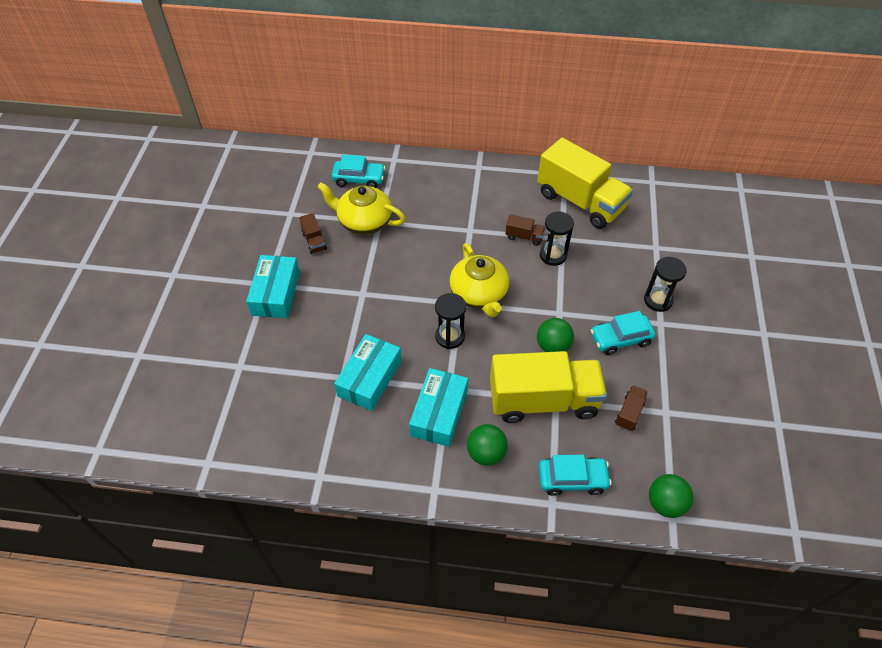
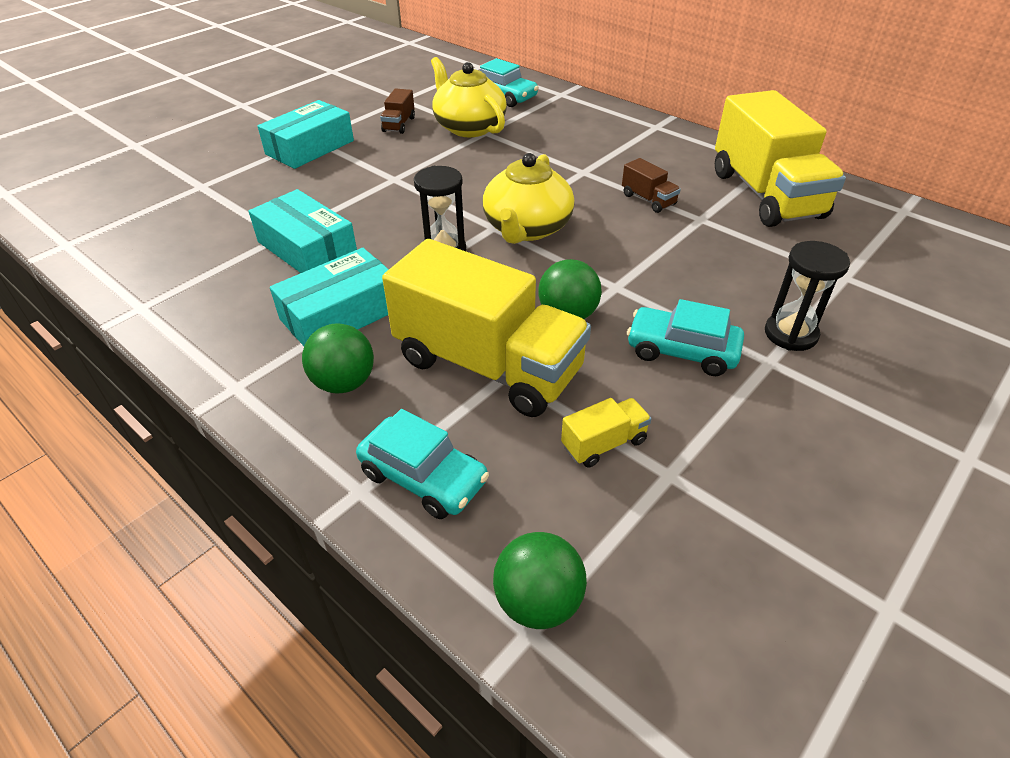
camera: 35 degrees right, 10 degrees down
turquoise box [334,334,402,411] -> turquoise box turned 75 degrees clockwise [248,189,357,273]
black hourglass [540,212,574,266] -> none
brown truck [615,385,648,431] -> yellow truck [561,398,651,468]

